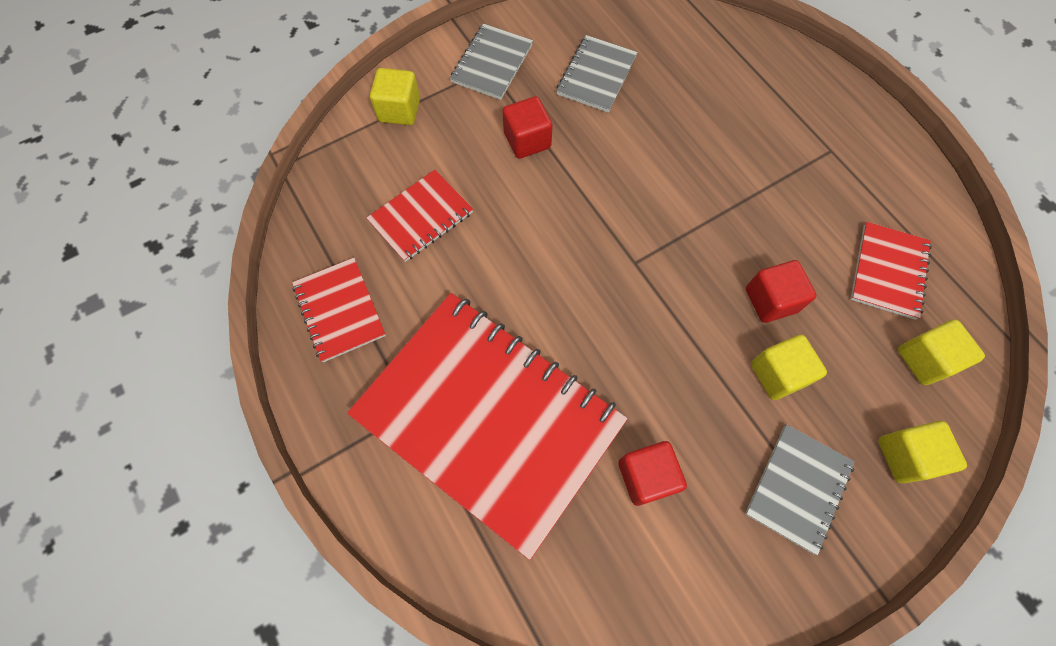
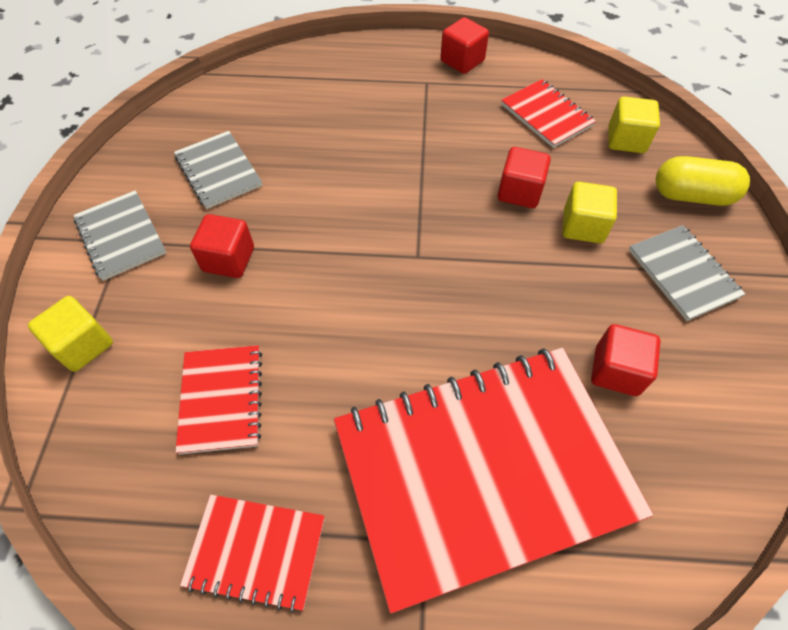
camera: 55 degrees left, 10 degrees down
yellow cube [878,421,967,483] -> yellow capsule [656,156,750,206]
none -> red cube [440,17,489,74]

